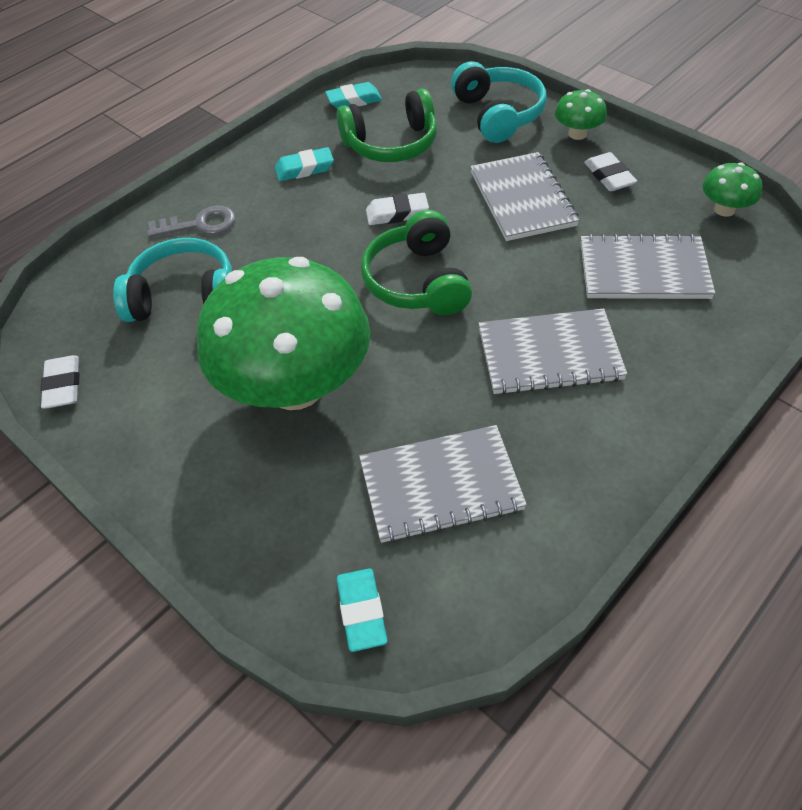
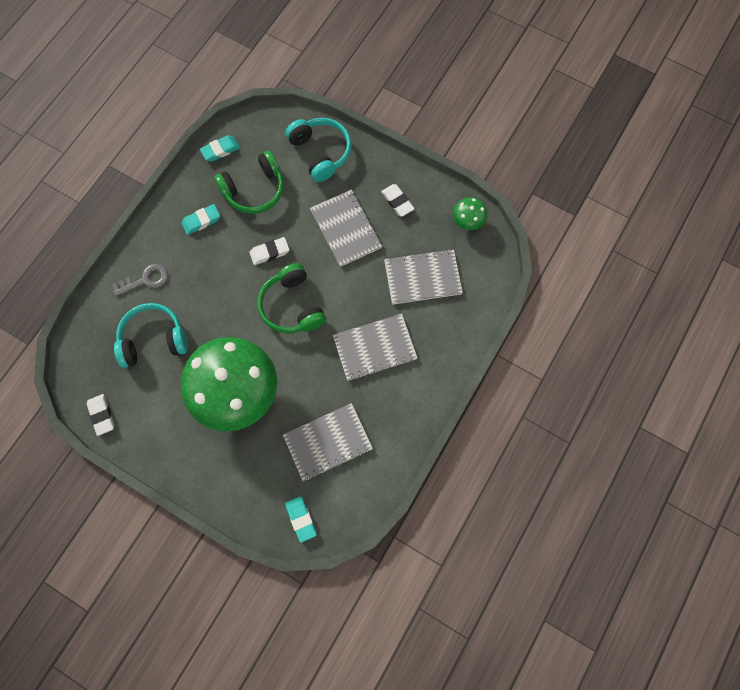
camera: 15 degrees left, 20 degrees up
green mushroom [555,89,607,140] -> none

